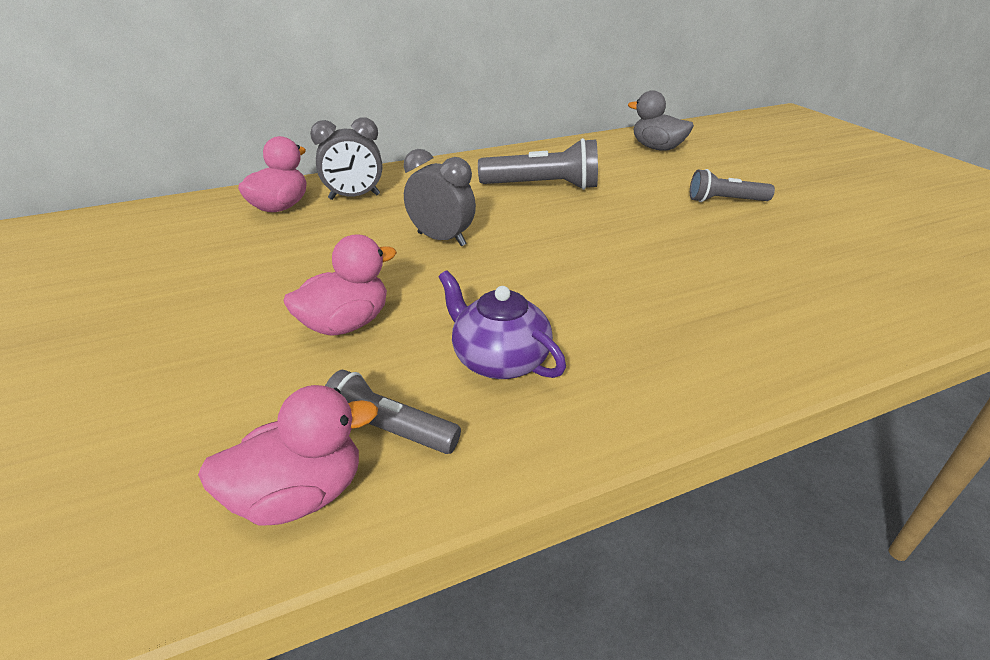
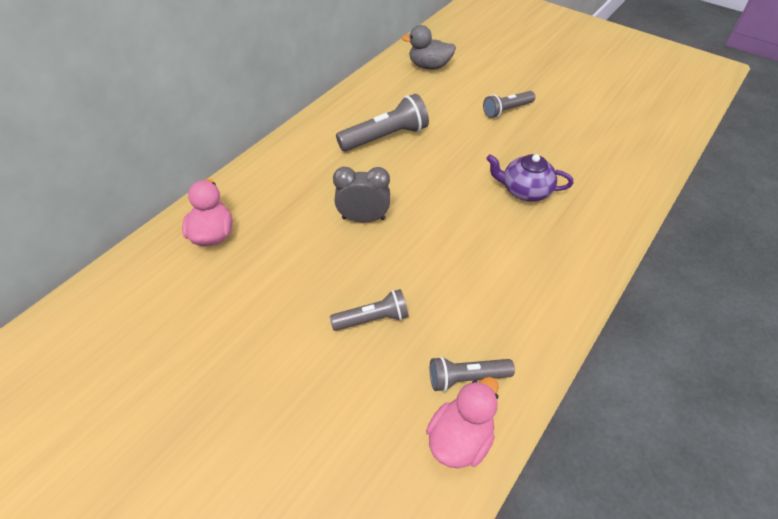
camera: 30 degrees left, 15 degrees up
pink duck [283,234,397,335] -> grey flashlight [330,289,409,331]
grey clock [310,117,382,200] -> none
purple teapot [439,270,566,379] -> purple teapot moved to [486,154,573,202]

